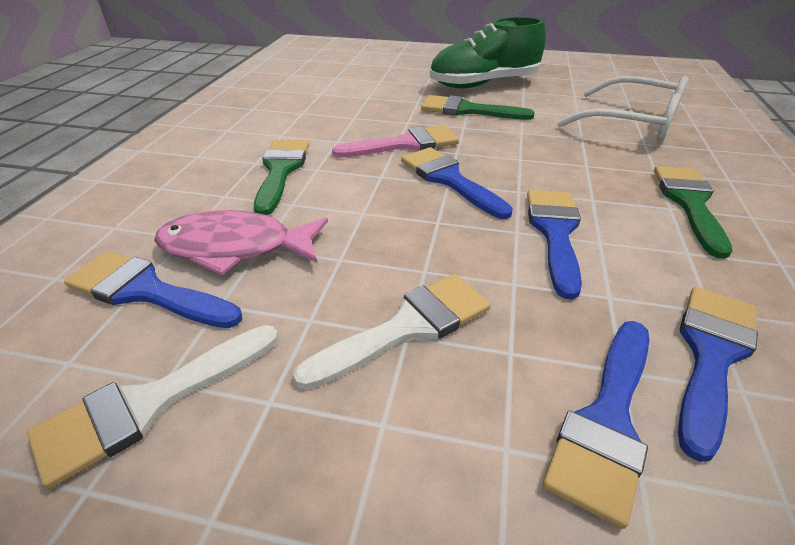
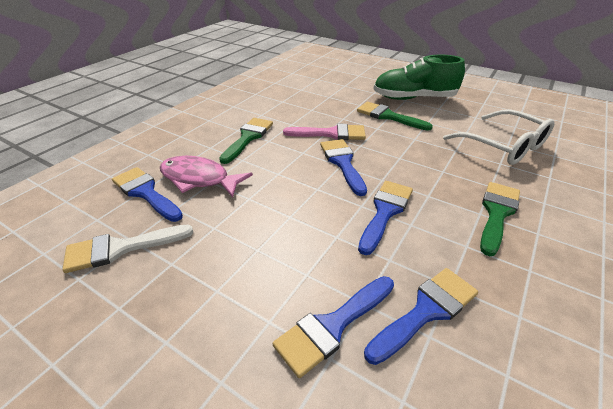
camera: 20 degrees right, 0 degrees up
white brush [293,274,491,390] -> none

